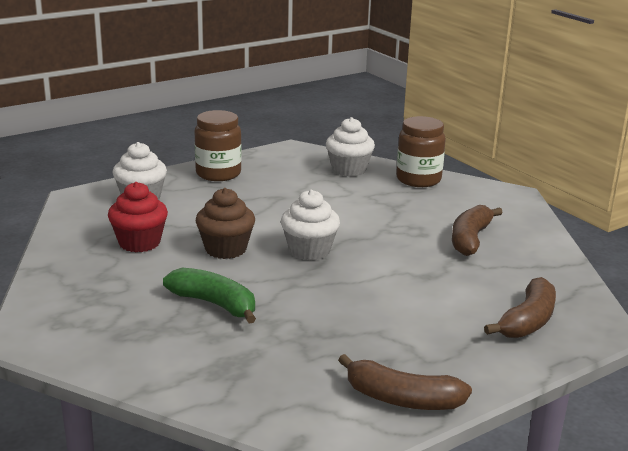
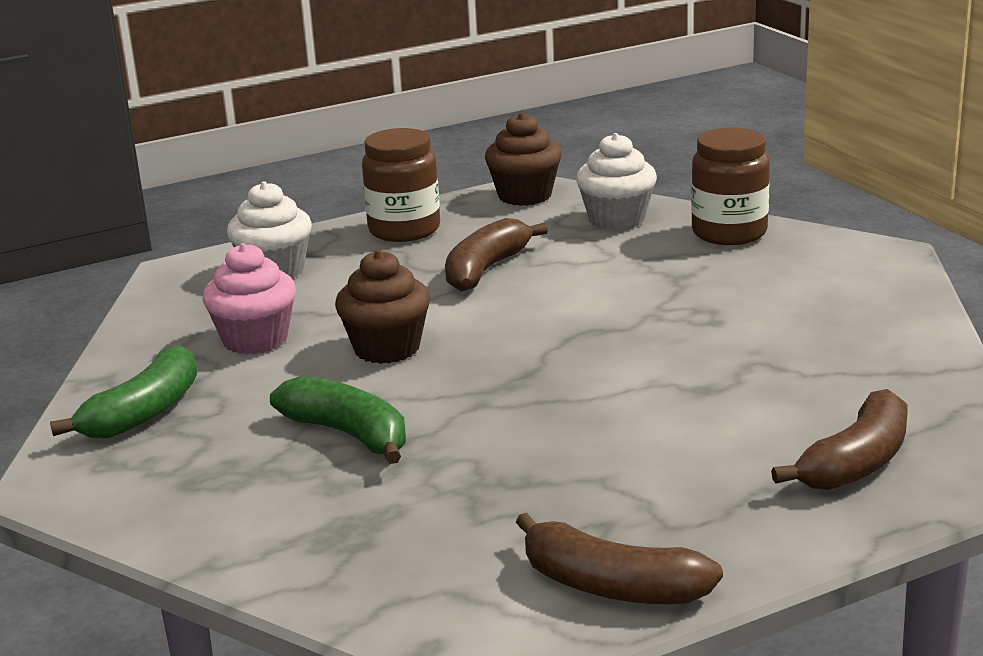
camera: 10 degrees right, 0 degrees up
red cupcake [108,182,168,252] -> pink cupcake [203,243,296,355]
white cupcake [281,190,340,260] -> none
brown banana [452,205,503,256] -> brown banana moved to [445,218,548,292]
none -> green banana [50,345,197,439]
none -> brown cupcake [485,113,562,206]

